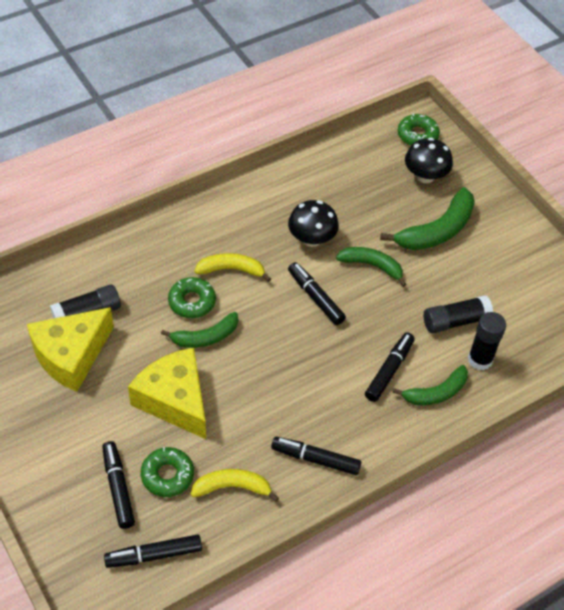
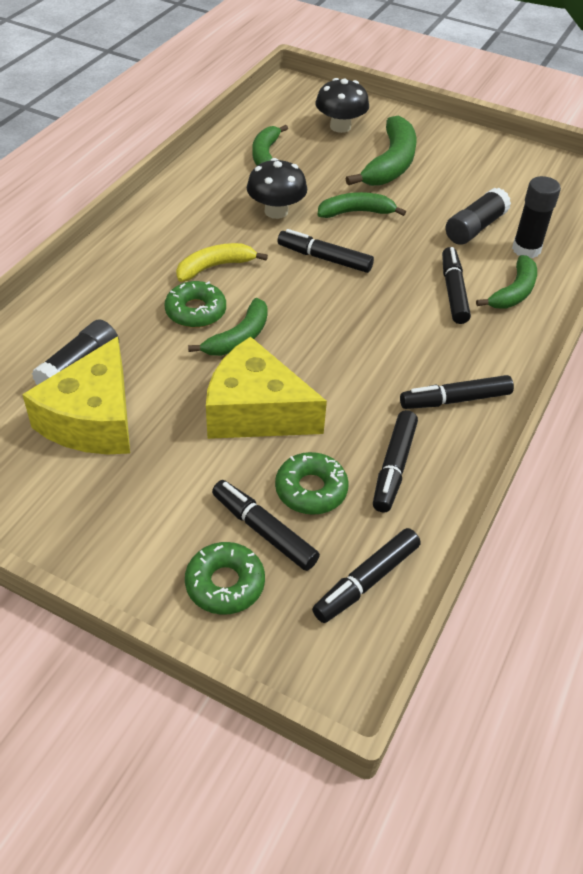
camera: 30 degrees left, 5 degrees down
yellow banana [191,469,279,502] -> black marker [373,410,418,513]
green donut [398,114,440,146] -> green donut moved to [185,542,265,615]
none -> green banana [252,125,288,165]

